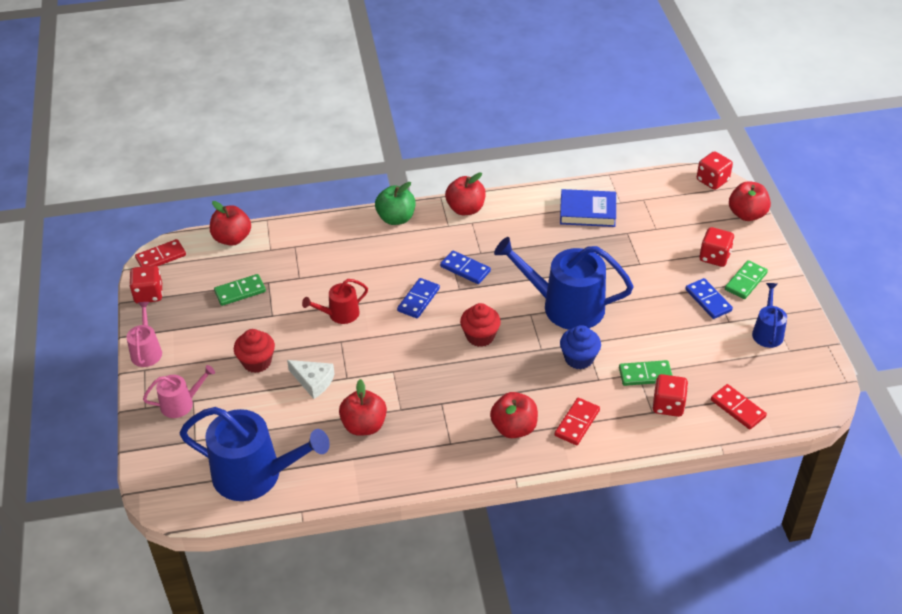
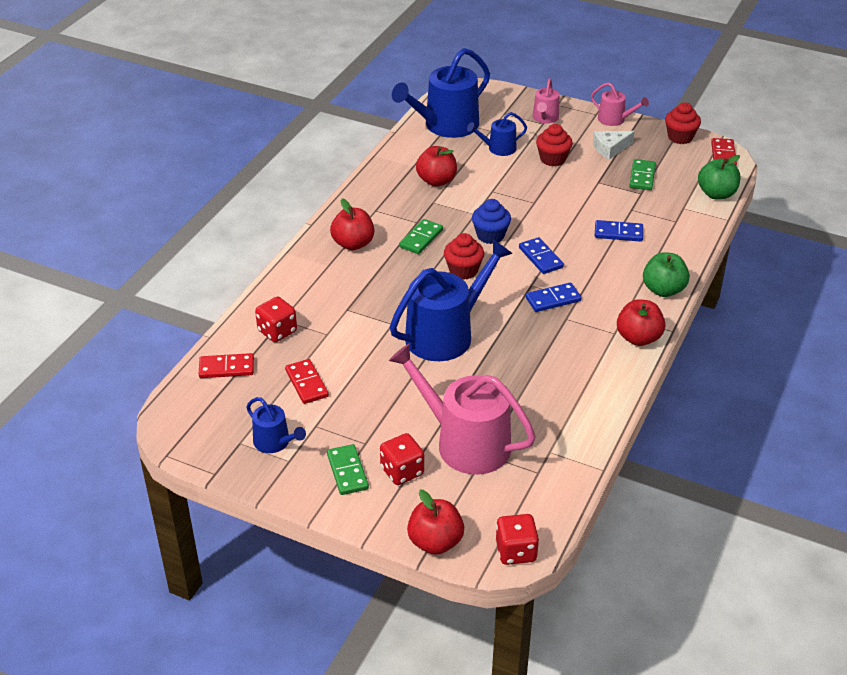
camera: 125 degrees right, 5 degrees down
red dice [129,265,163,304] -> red cupcake [665,102,701,144]
red apple [210,201,251,246] -> green apple [698,155,740,199]
white cheese [287,360,335,399] -> white cheese moved to [593,131,635,160]
red watering can [302,279,368,324] -> none
red domino [555,398,600,445] -> red domino moved to [285,359,329,404]
blue book [560,189,616,227] -> none
blue cupcake [560,325,601,370] -> blue cupcake moved to [472,199,511,244]
green domino [619,360,672,386] -> green domino moved to [399,219,443,254]
blue domino [685,278,733,319] -> blue domino moved to [595,220,643,242]
none -> pink watering can [389,344,536,475]
none -> blue watering can [467,112,527,156]

